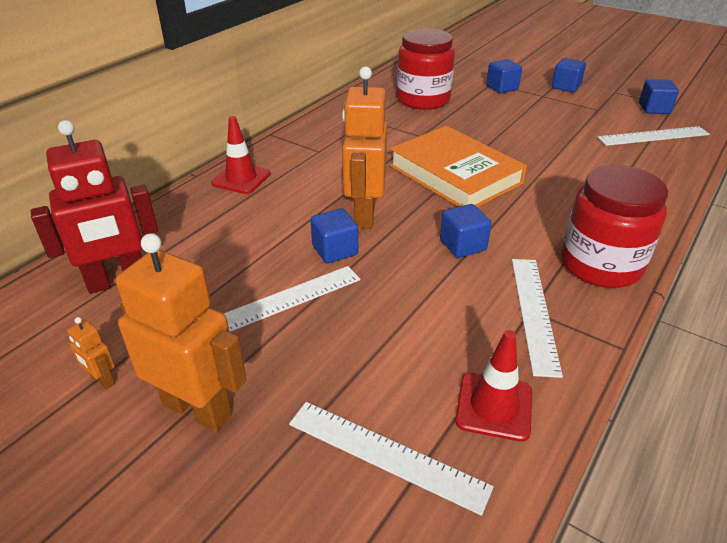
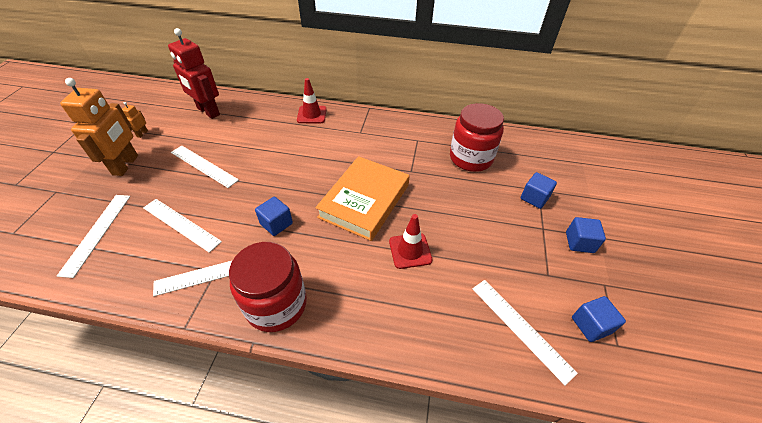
camera: 65 degrees right, 10 degrees up
blue cube [310,208,358,263] -> none
orange robot [342,66,387,228] -> none
red traffic cone [455,330,532,442] -> red traffic cone moved to [389,214,432,269]
none -> white ruler [143,199,222,253]

